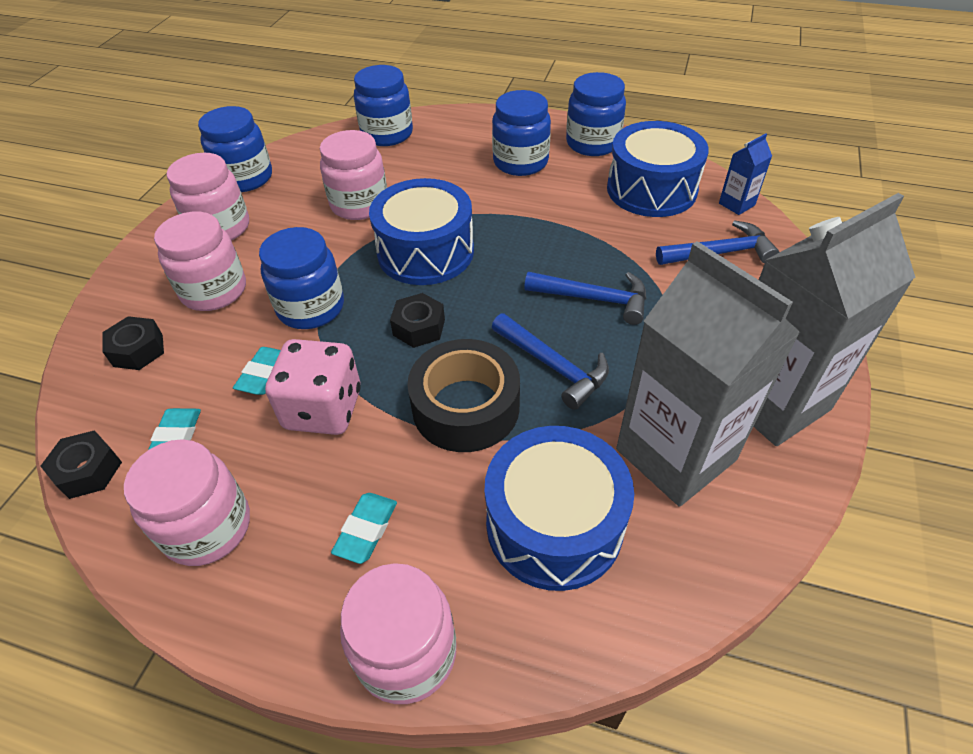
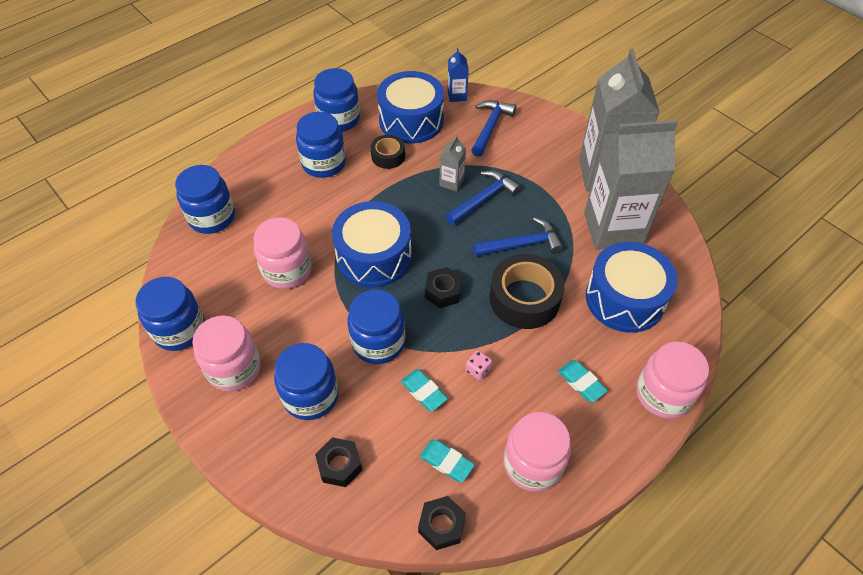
camera: 60 degrees left, 5 degrees up
pink jar [154,212,246,311] -> blue jar [274,343,339,420]
pink dice [265,339,361,435] -> pink dice [466,350,492,380], size x0.41
none -> black tape [371,135,405,169]
none -> grey carton [439,135,466,192]

